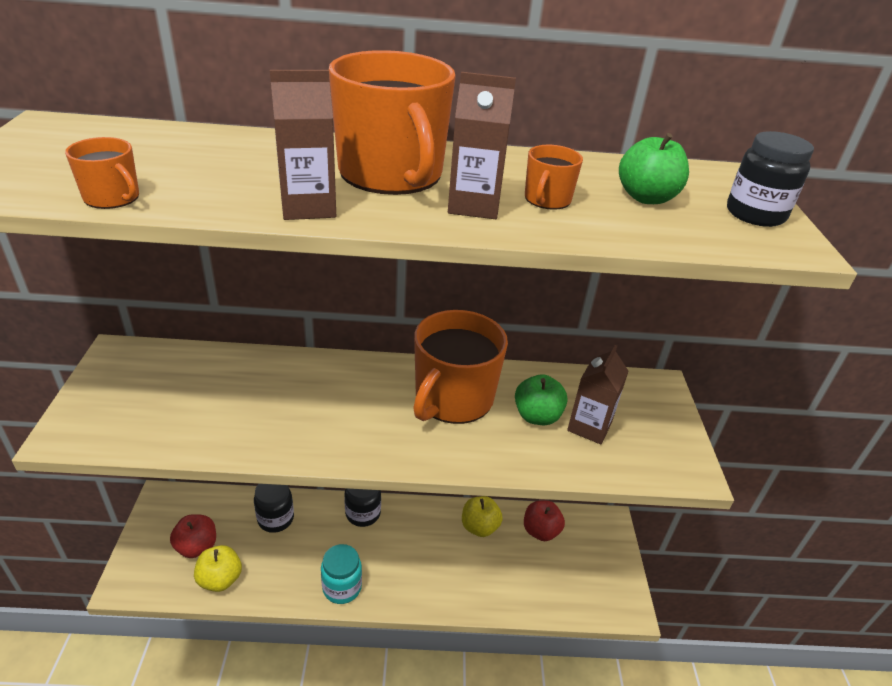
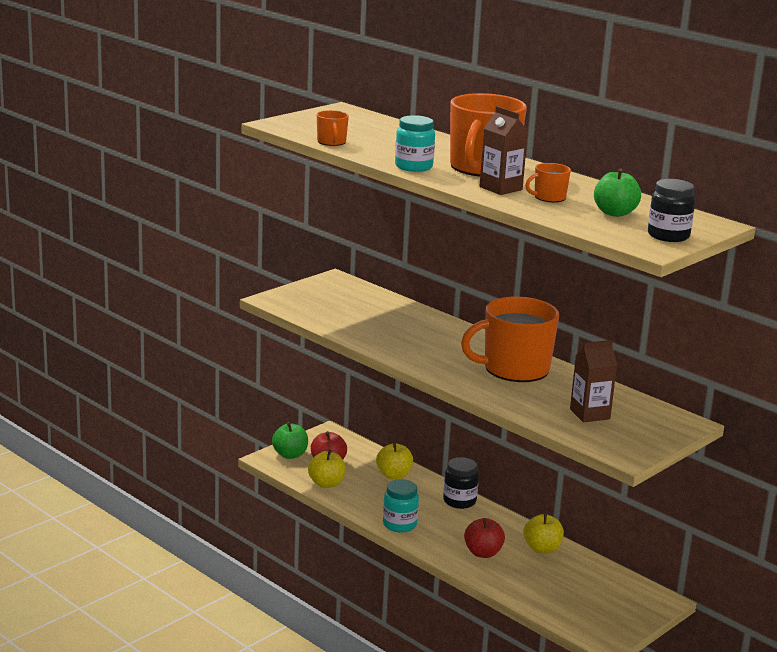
camera: 45 degrees right, 15 degrees down
black jar [254,484,294,533] -> yellow apple [376,443,413,479]
brown carton [270,70,336,220] -> turquoise jar [395,115,435,172]
green apple [515,375,568,425] -> green apple moved to [272,422,308,459]
red apple [524,501,565,541] -> red apple moved to [464,518,505,558]

